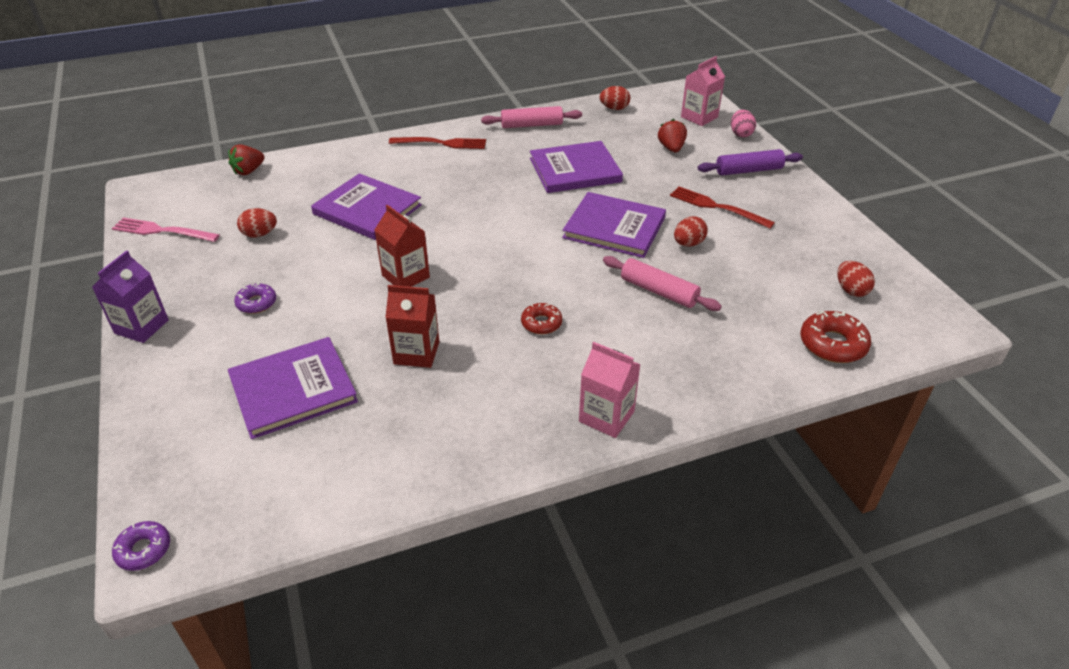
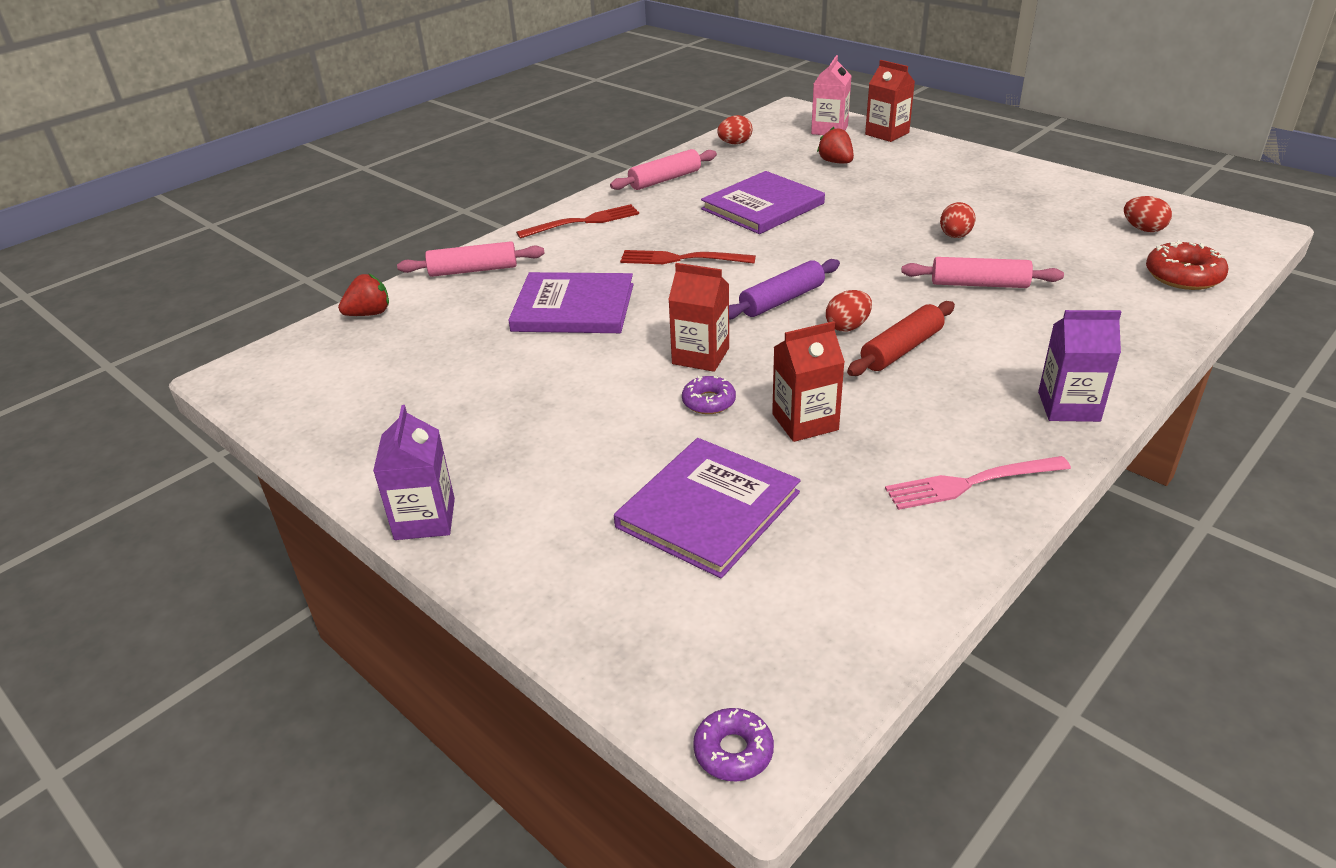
camera: 25 degrees left, 5 degrees down
pink fork [112,218,220,242] -> pink fork moved to [885,456,1071,510]
red strawberry [228,144,265,175] -> red strawberry turned 135 degrees counterclockwise [338,273,389,316]
purple donut [234,282,276,314] -> purple donut moved to [682,376,736,414]
red egg [237,208,277,238] -> red egg moved to [826,290,872,332]
red donut [521,303,562,334] -> red rolling pin [847,301,955,376]
purple book [562,192,666,258] -> none
pink carton [579,342,641,438] -> purple carton [1038,310,1121,422]
red fork [670,187,775,229] -> red fork moved to [620,250,756,264]
purple rolling pin [698,149,803,176] -> purple rolling pin moved to [729,259,840,320]
pink egg [731,110,756,137] -> red carton [865,60,915,142]
none -> pink rolling pin [397,241,545,277]

